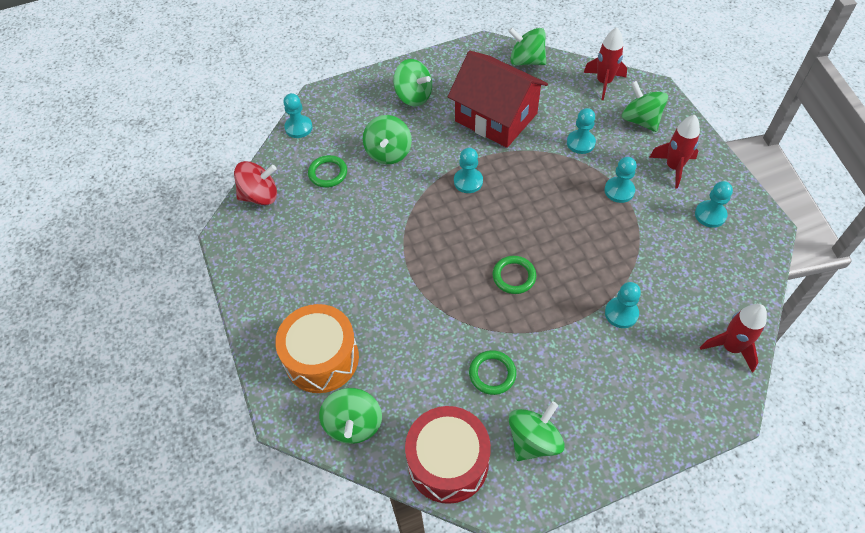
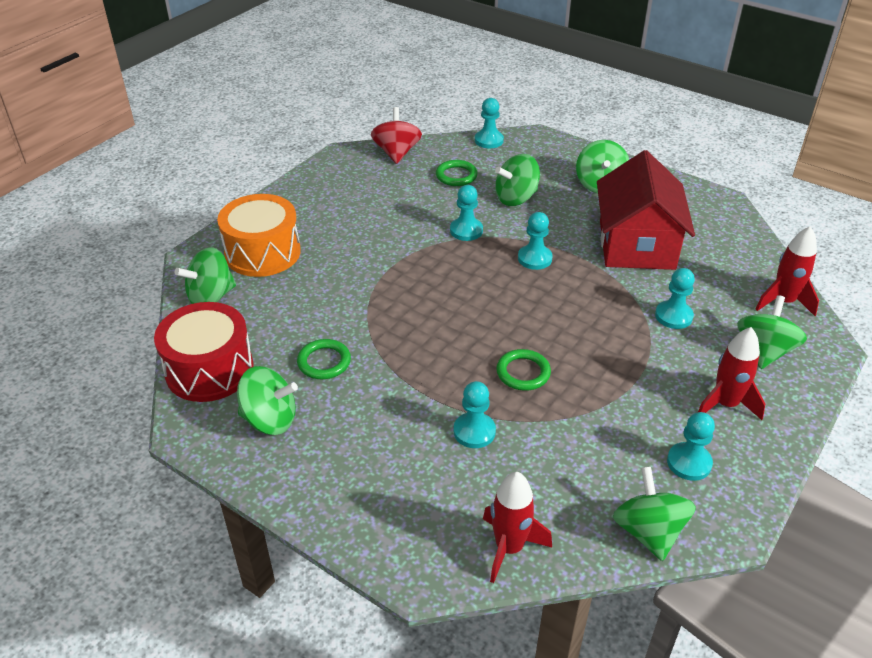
camera: 55 degrees right, 15 degrees down
red spinning top [234,161,277,205] -> red spinning top turned 135 degrees counterclockwise [371,107,422,164]
green ring [492,256,536,294] -> green ring moved to [496,349,551,391]
green spinning top [508,28,546,65] -> green spinning top moved to [613,466,696,561]
turquoise pawn [605,157,637,203] -> turquoise pawn moved to [450,185,483,241]

